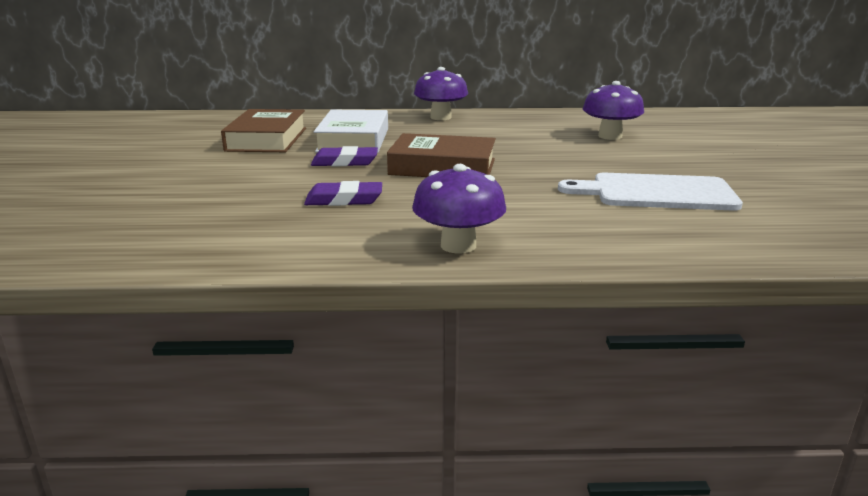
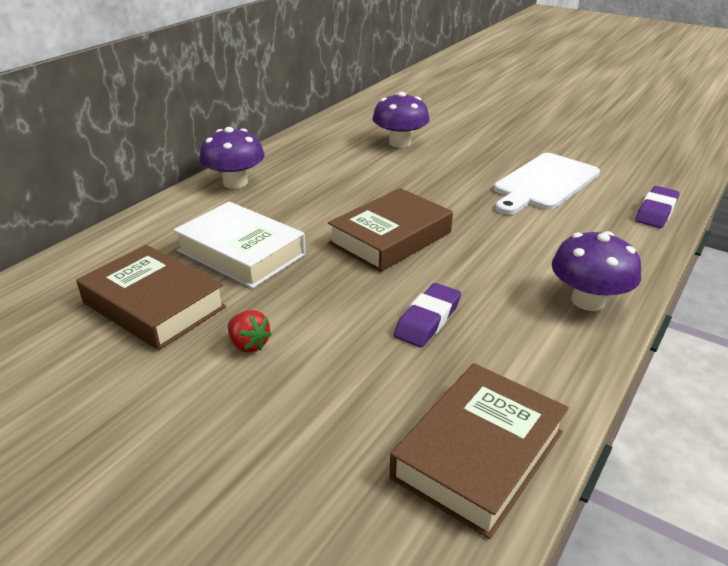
camera: 55 degrees left, 10 degrees up
purple eraser [311,146,378,166] -> purple eraser moved to [635,186,680,228]
none -> red strawberry [228,310,272,352]
none -> brown book [389,363,569,539]

